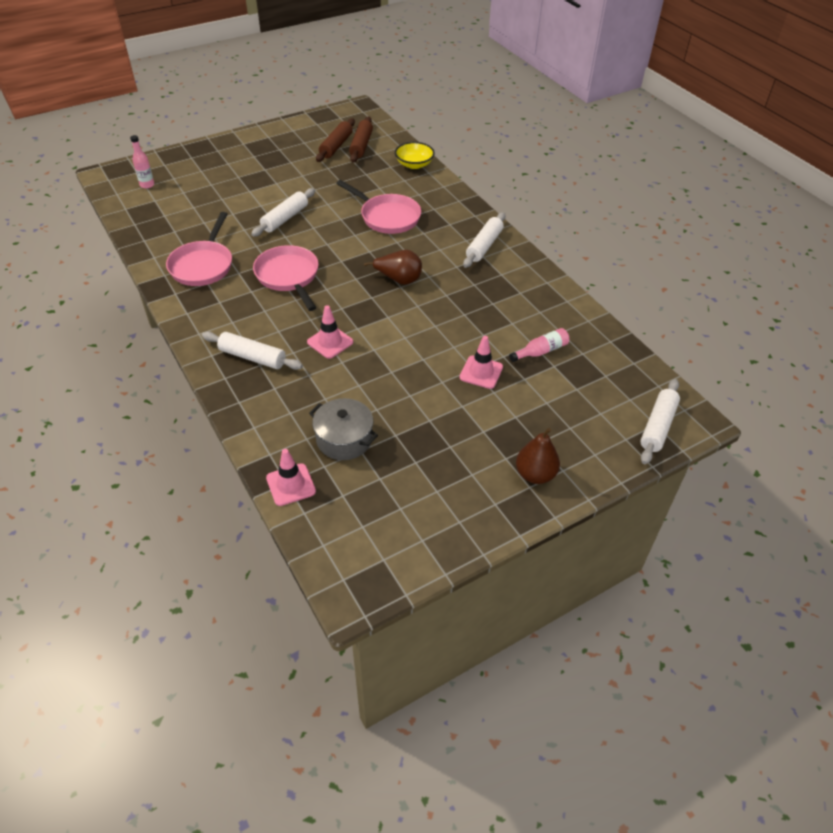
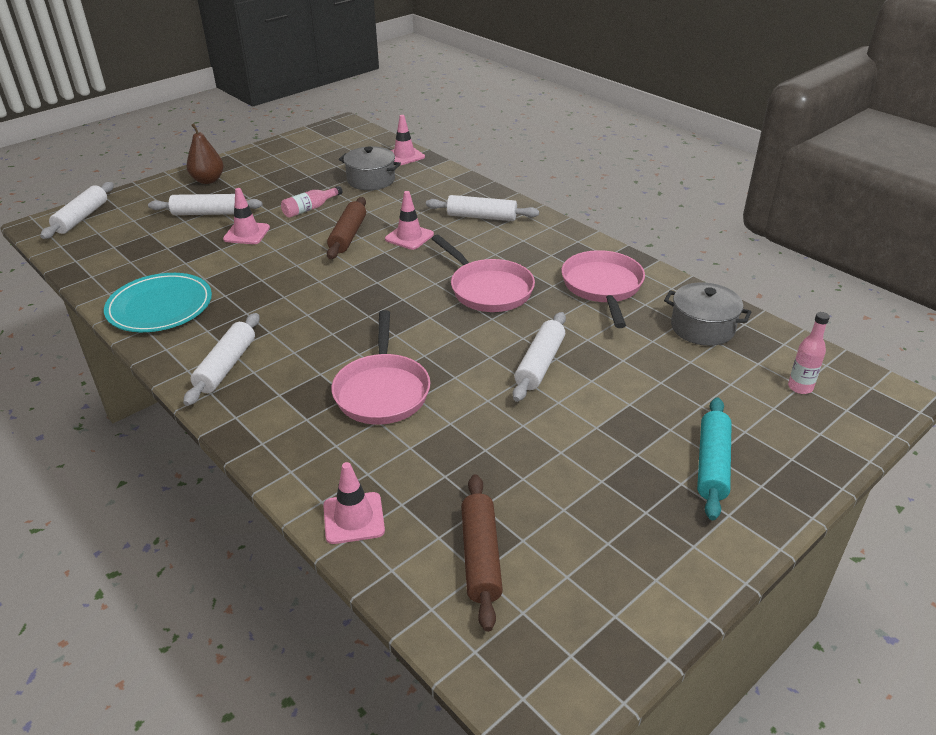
camera: 170 degrees right, 10 degrees down
brown rolling pin [316,118,355,162] -> brown rolling pin moved to [327,197,366,259]
pink pan [336,180,421,234] -> pink pan turned 120 degrees counterclockwise [332,310,430,425]
brown pear [364,250,422,285] -> none
yellow bowl [395,142,435,169] -> pink traffic cone [323,462,385,544]
pink bottle [509,328,569,362] -> pink bottle moved to [281,186,343,218]
none -> turquoise plate [104,273,212,332]
none -> white rolling pin [148,194,263,215]
none -> grey pot [664,282,751,346]
none -> turquoise rolling pin [697,397,732,520]

